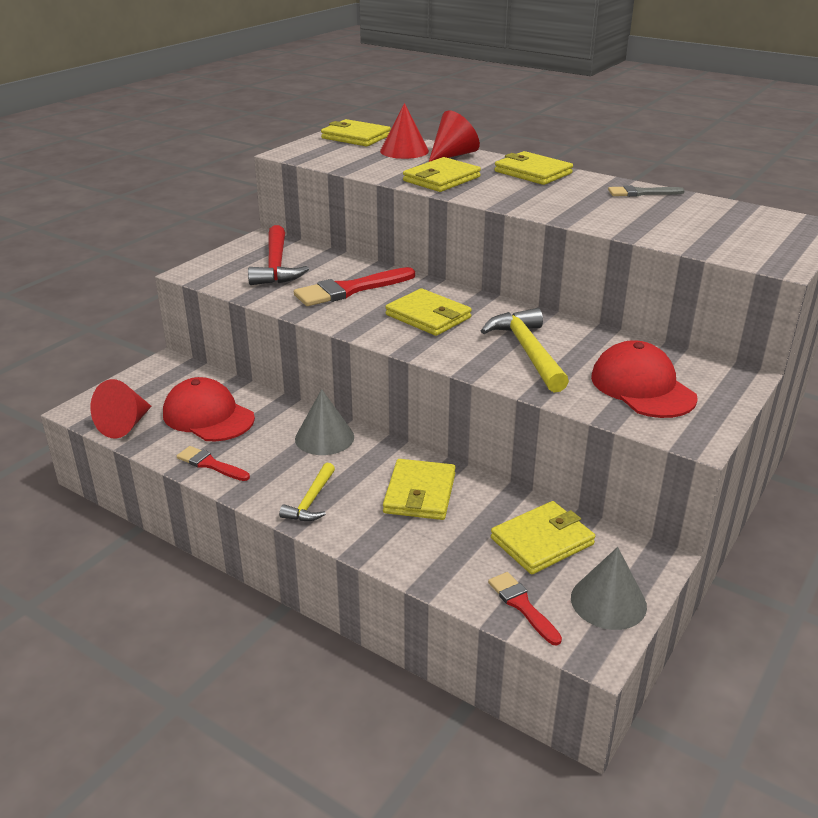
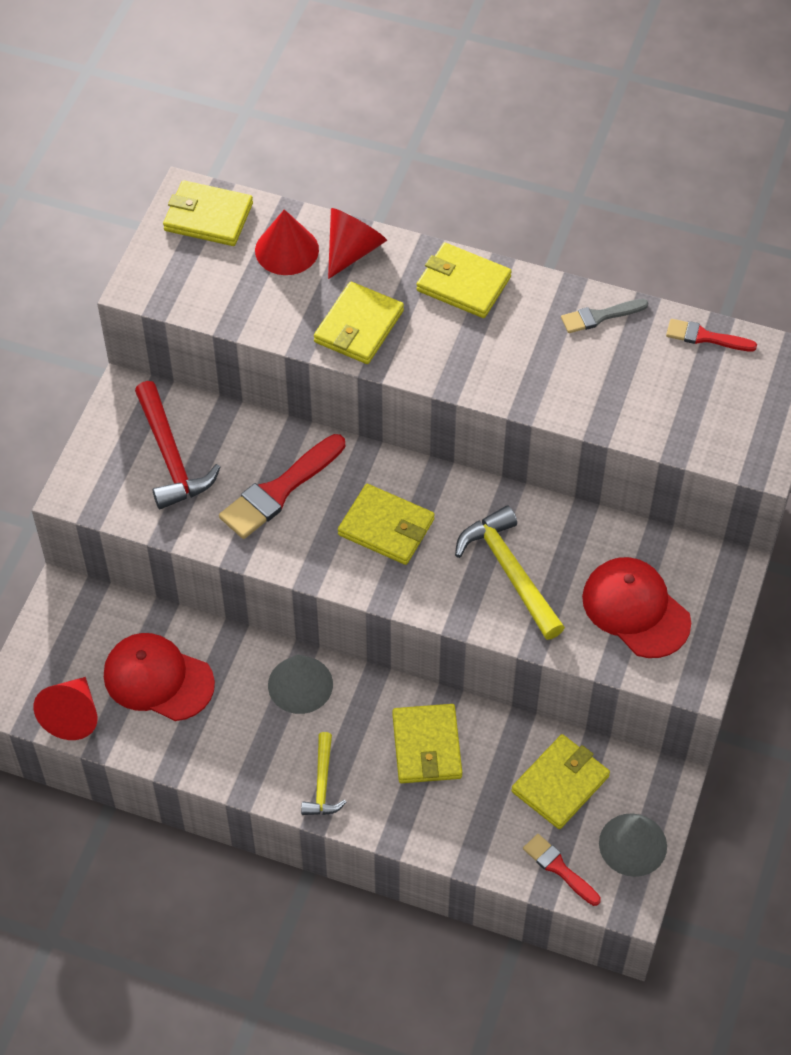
camera: 15 degrees left, 25 degrees up
red brush [177,446,250,481] -> red brush moved to [666,319,757,351]

